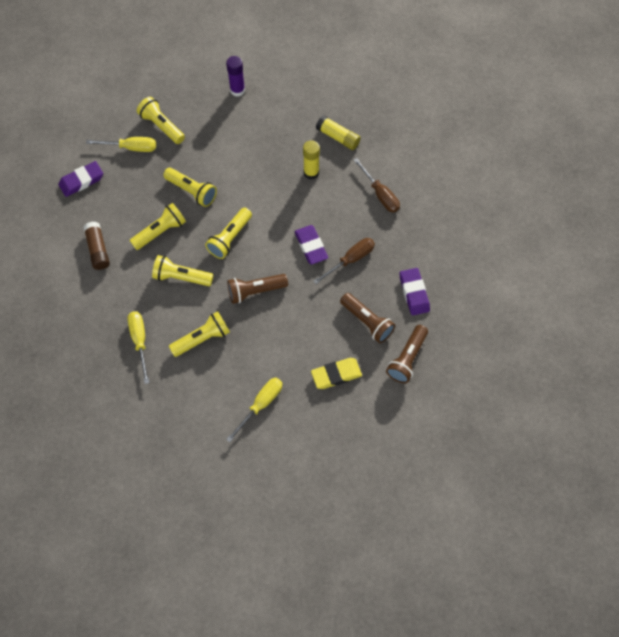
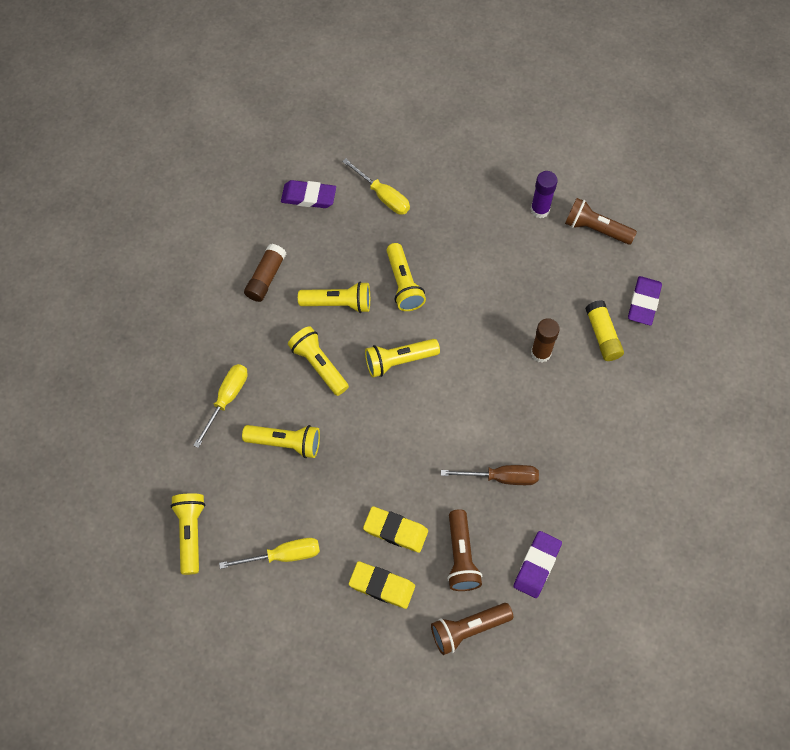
camera: 40 degrees right, 0 degrees up
yellow flashlight [137,97,185,144] -> yellow flashlight moved to [171,493,205,575]
brown flashlight [227,274,288,304] -> brown flashlight moved to [565,198,637,245]
purple eraser [294,225,328,265] -> purple eraser moved to [628,276,662,325]
yellow glue stick [303,140,320,180] -> brown glue stick [531,318,560,363]
brown screwdriver [354,158,400,212] -> none
none -> yellow eraser [363,506,428,553]

